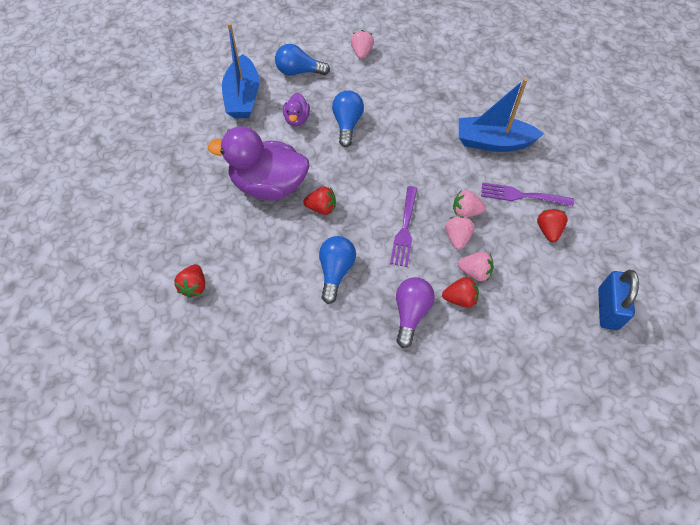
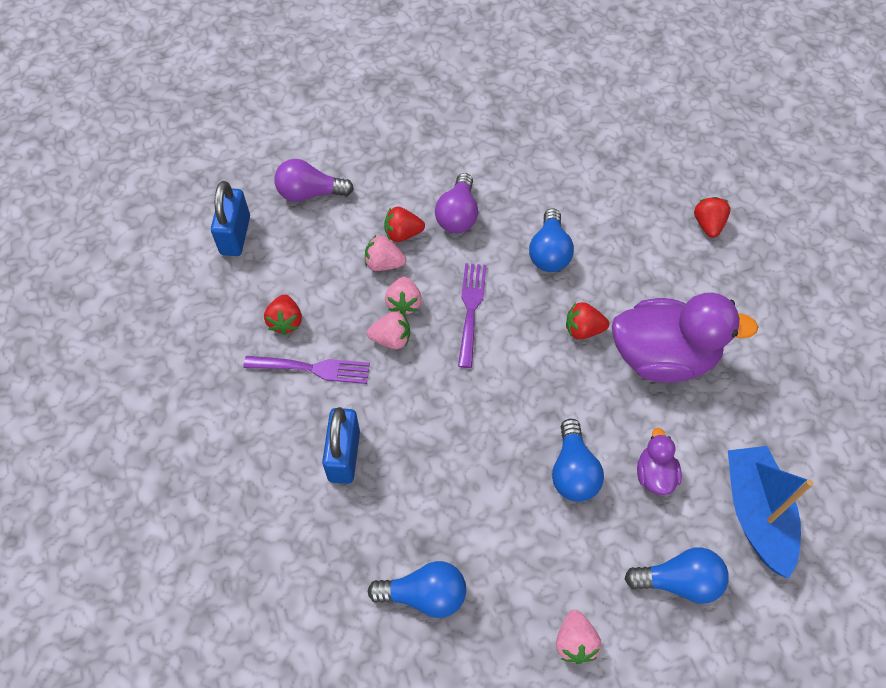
camera: 175 degrees right, 0 degrees up
blue boat [459,78,544,152] -> blue padlock [322,407,360,484]
none -> purple light bulb [274,159,354,202]
none -> blue light bulb [368,561,466,618]

